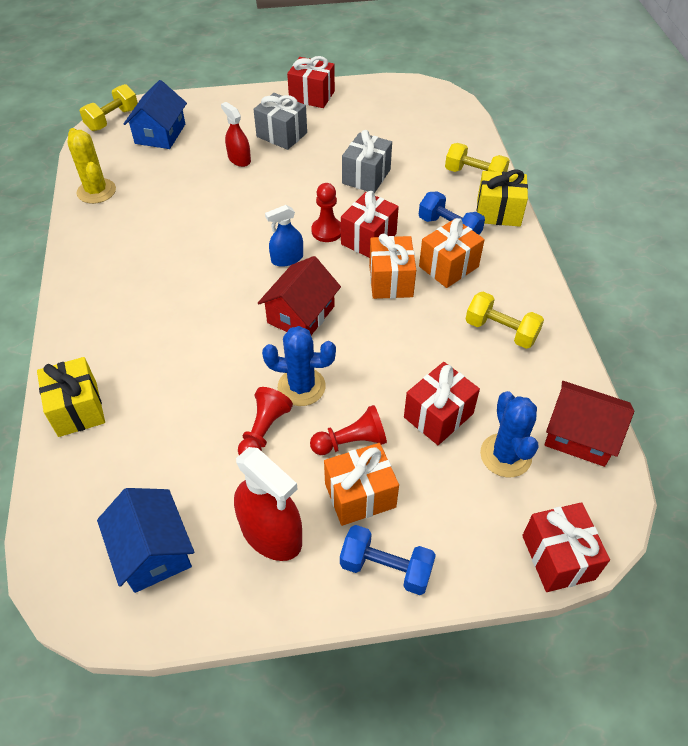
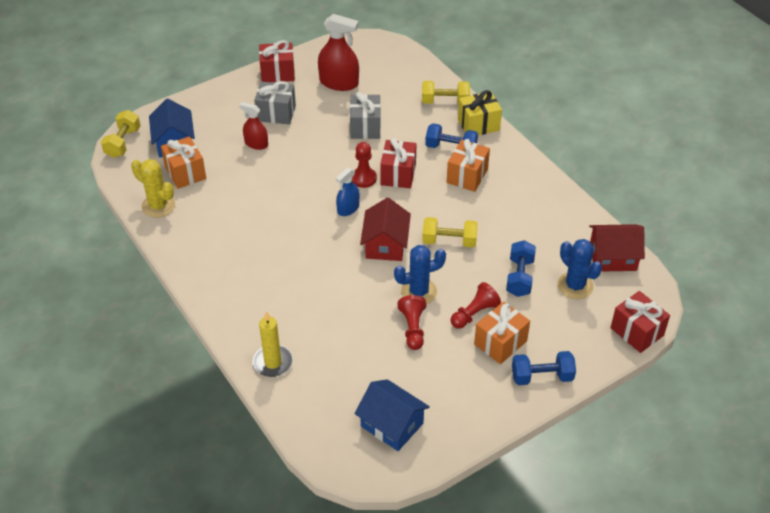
camera: 25 degrees left, 5 degrees down
yellow gift [37,357,105,437] -> yellow candle [253,311,293,377]
red spray bottle [234,447,302,561] -> red spray bottle moved to [318,14,359,91]
orange gift [369,234,416,299] -> orange gift moved to [161,136,206,189]
red gift [404,362,480,445] -> blue dumbbell [506,240,536,297]
yellow dumbbell [466,292,544,349] -> yellow dumbbell moved to [422,217,478,248]

